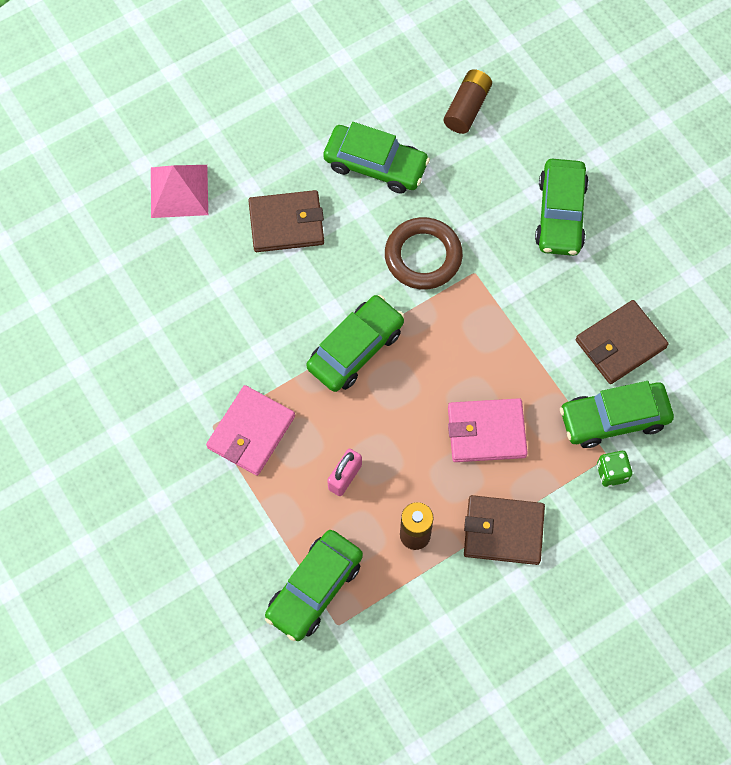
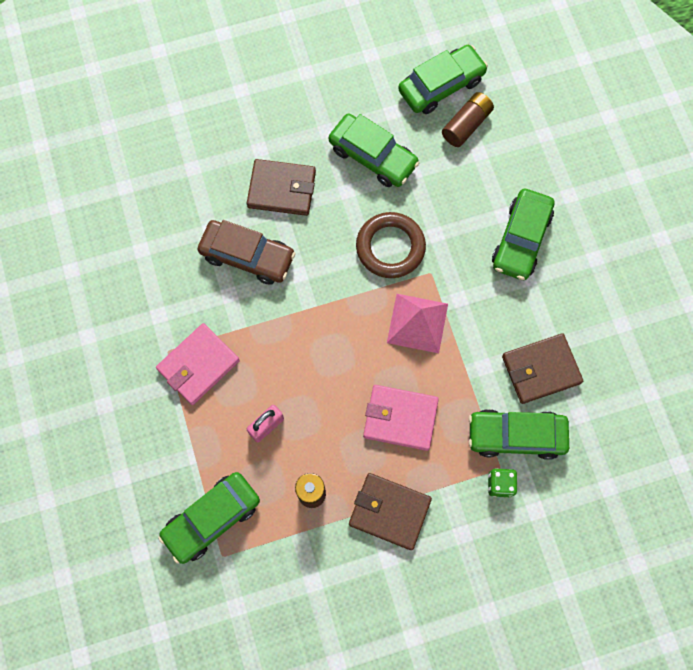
camera: 15 degrees right, 5 degrees up
pink pyramid [151,165,208,218] -> pink pyramid moved to [387,294,448,353]
green car [306,295,404,392] -> green car moved to [398,45,488,114]
none -> brown car [198,220,296,285]

